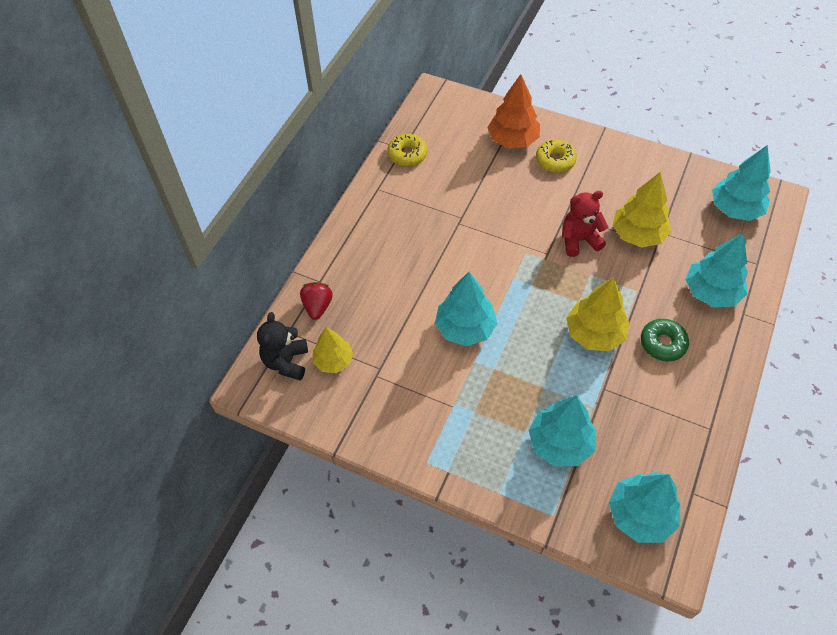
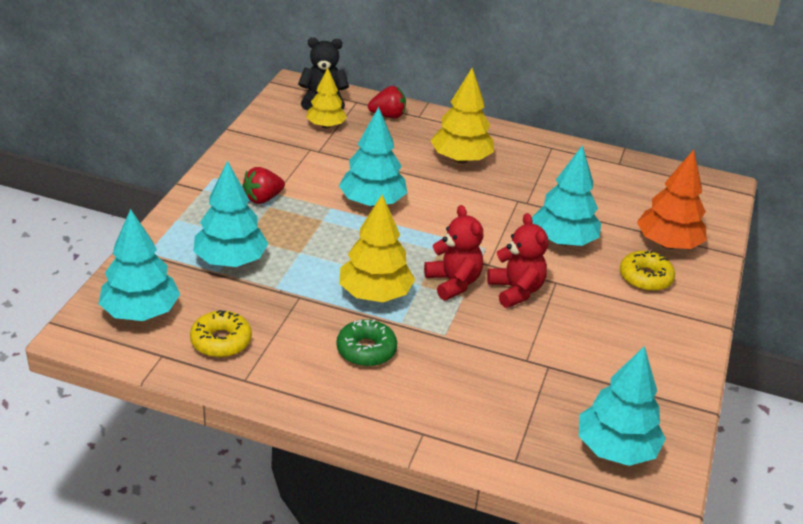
camera: 80 degrees right, 20 degrees down
yellow donut [387,134,428,167] -> yellow donut moved to [190,310,252,358]
yellow tree [613,172,671,247] -> yellow tree moved to [431,68,494,163]
turquoise tree [685,233,748,307] -> turquoise tree moved to [532,145,601,246]
none -> red strawberry [242,167,285,204]
none -> red teddy bear [424,205,483,300]

